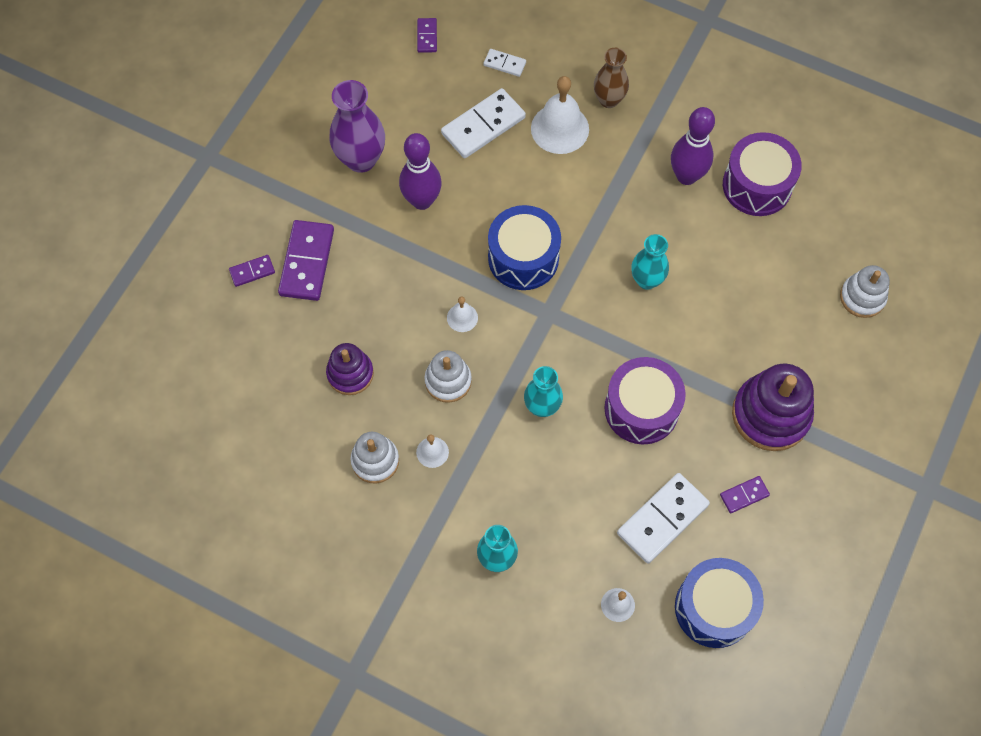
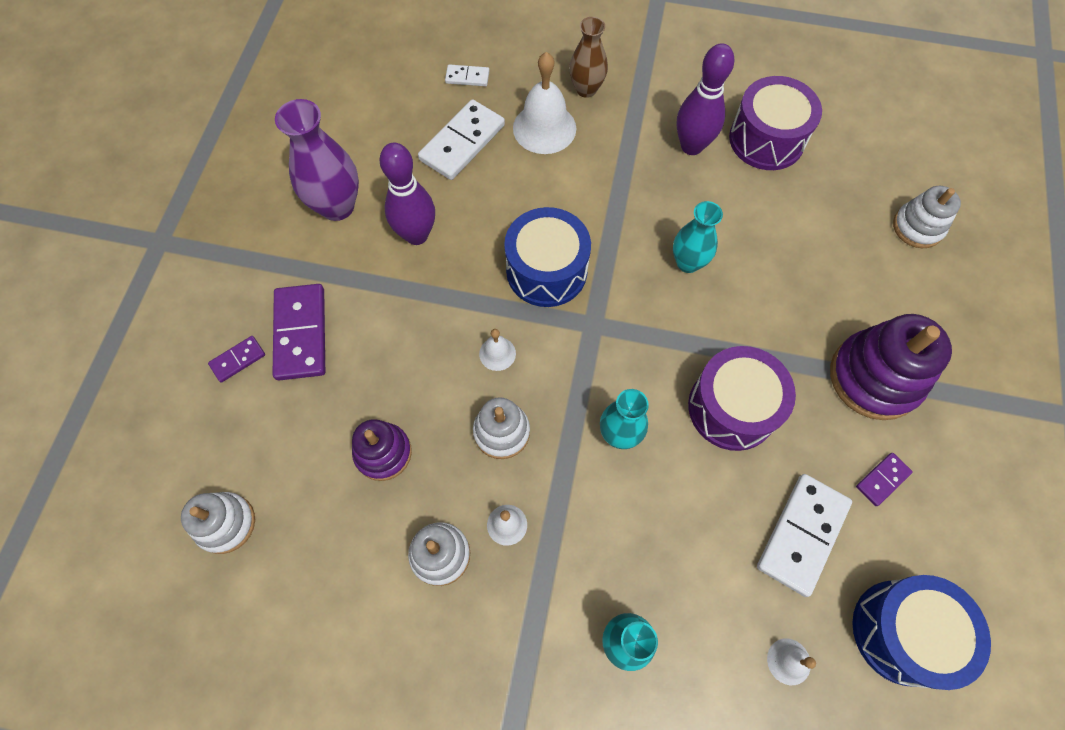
camera: 15 degrees left, 0 degrees up
purple domino [417,18,437,53] -> none
none -> white stacking toy [181,492,255,554]

